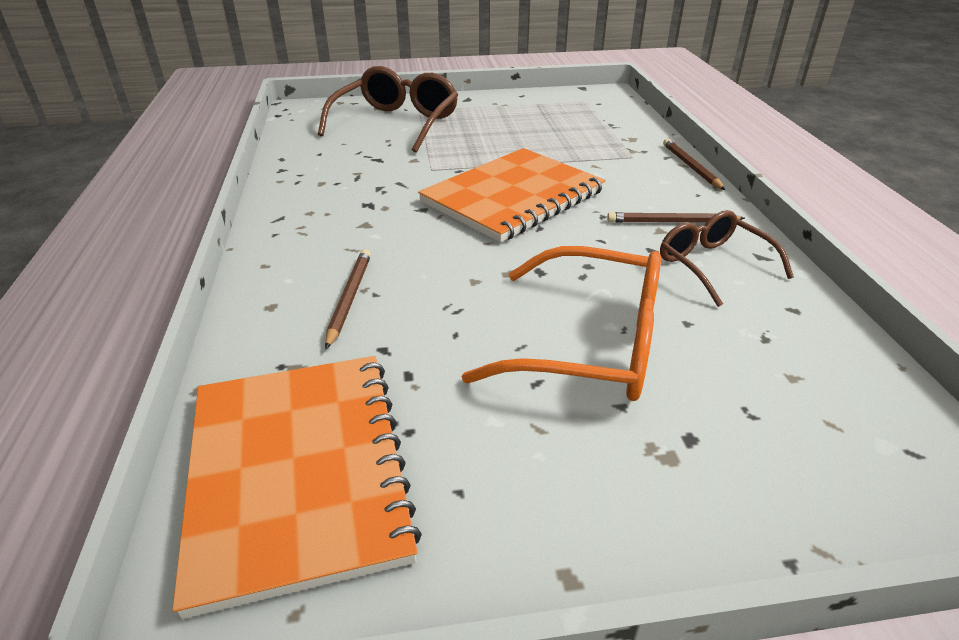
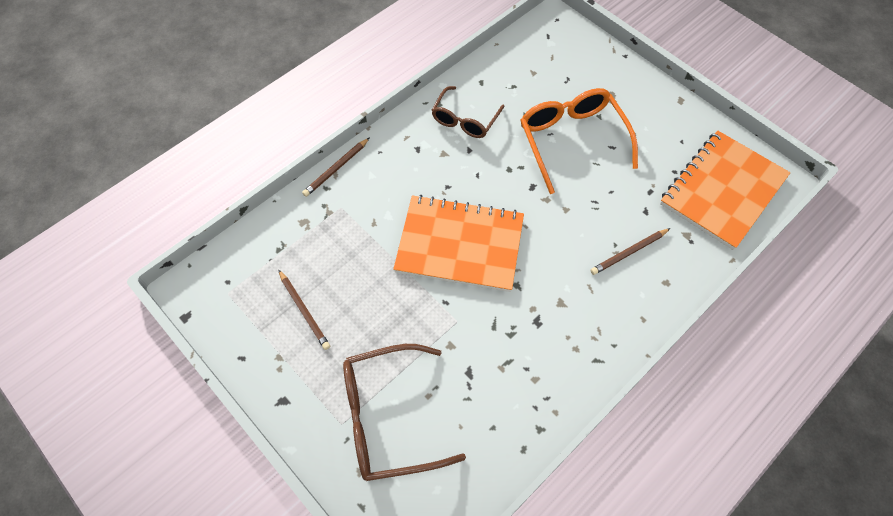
camera: 125 degrees left, 25 degrees up
brown pencil [607,212,745,223] -> brown pencil moved to [278,269,330,350]

